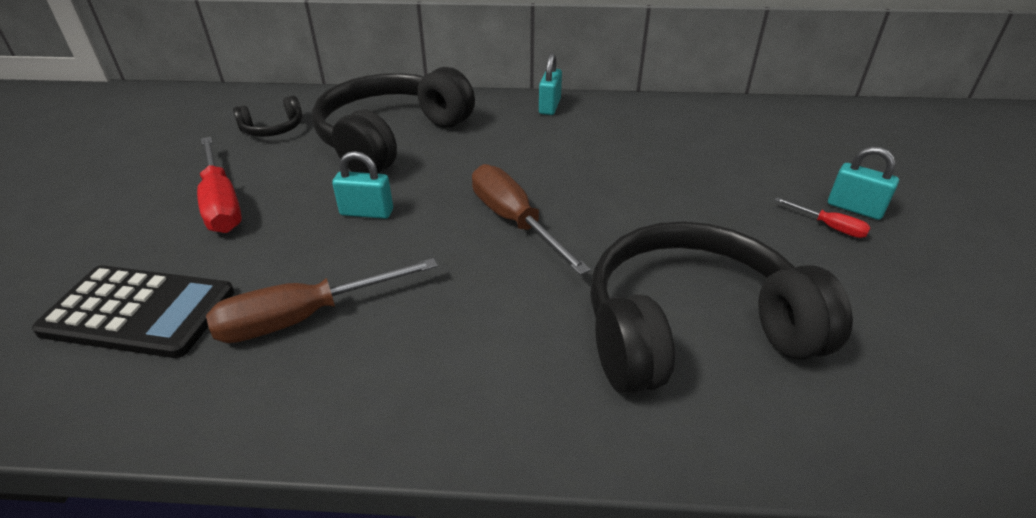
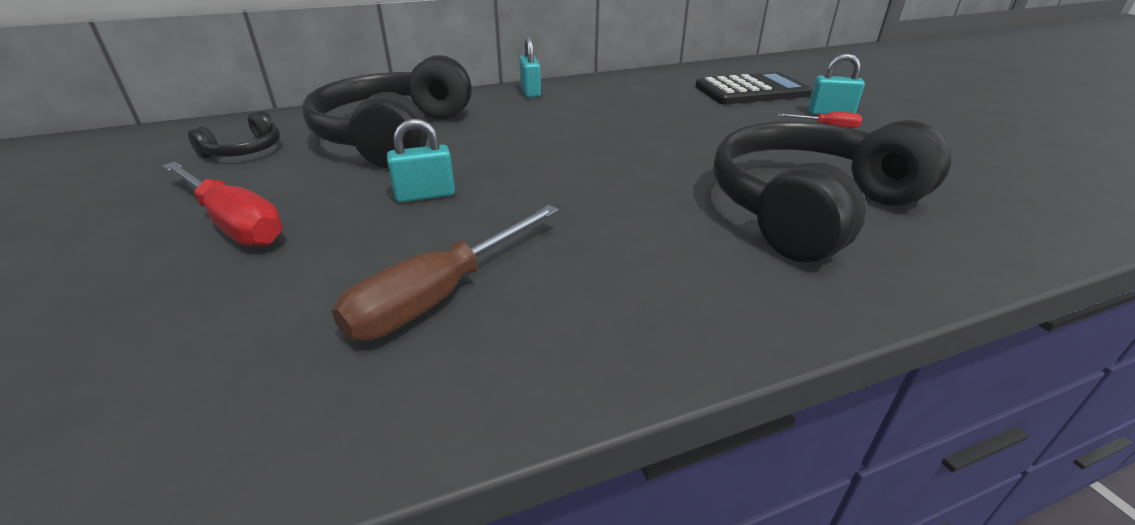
camera: 25 degrees left, 5 degrees down
black calculator [32,265,234,358] -> black calculator moved to [695,72,812,104]
brown screwdriver [472,164,591,275] -> none

